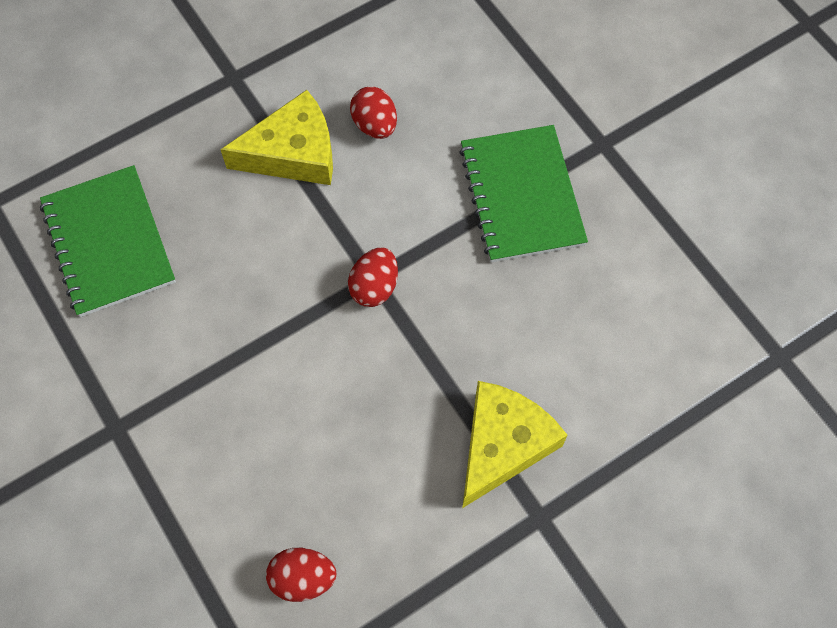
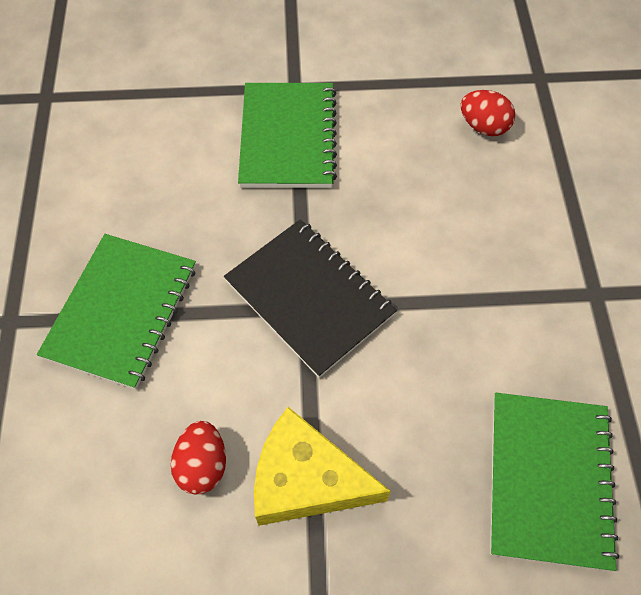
camera: 150 degrees left, 5 degrees down
red egg [348,248,398,307] -> black notebook [224,219,397,378]
yellow cheese [462,381,568,508] -> green notebook [238,83,337,188]

